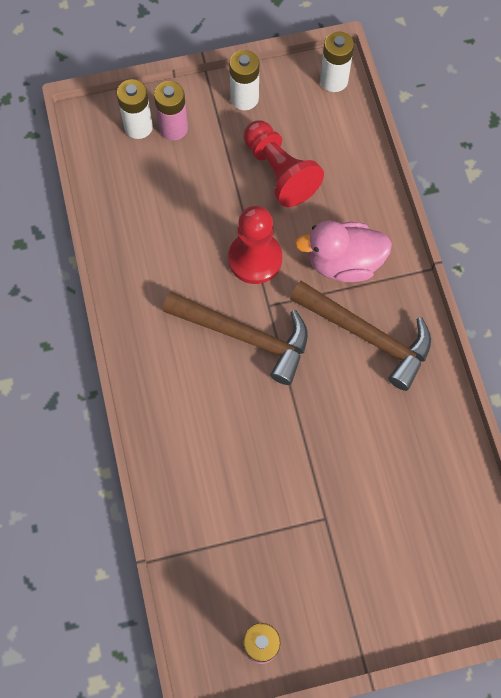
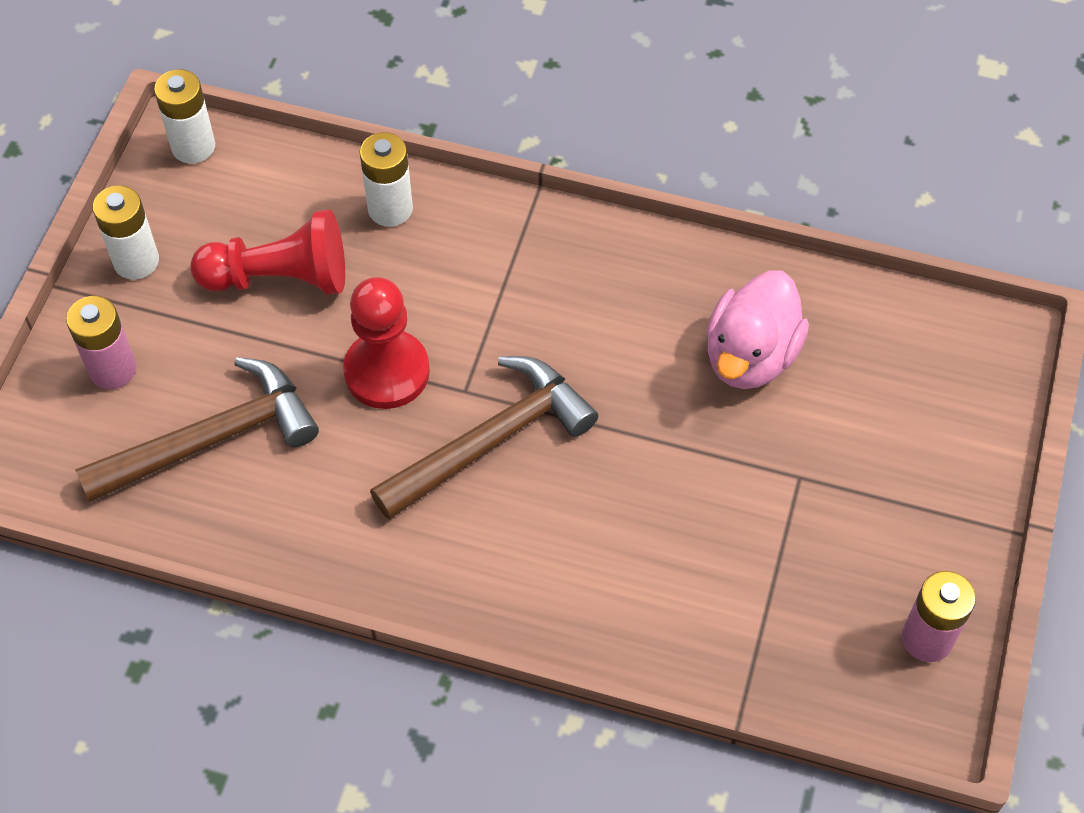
camera: 60 degrees left, 10 degrees down
white battery [117,79,153,139] -> white battery moved to [360,132,413,227]
brown hammer [290,281,431,391] -> brown hammer moved to [75,357,319,502]
pink duck [295,221,392,282] -> pink duck moved to [706,270,809,389]

